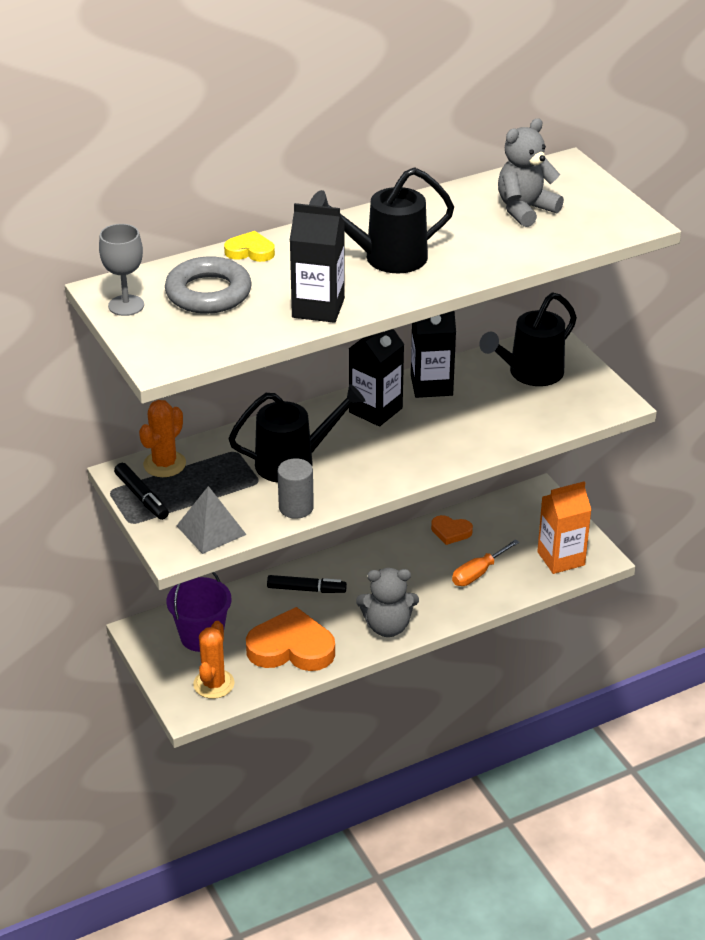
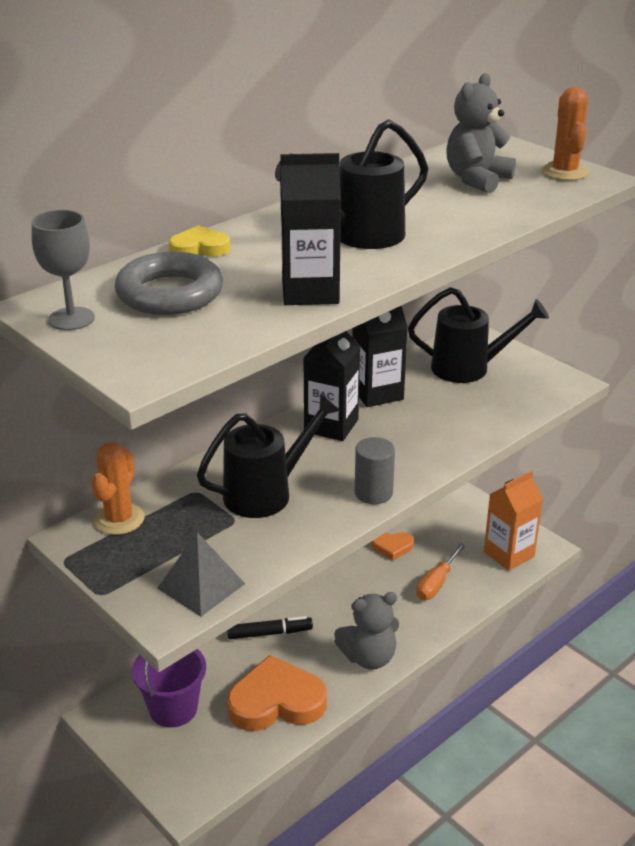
camera: 15 degrees left, 5 degrees down
black marker [114,463,169,520] -> none
orange cactus [193,621,235,699] -> orange cactus moved to [542,87,589,181]
grey cylinder [278,458,314,519] -> grey cylinder moved to [355,437,395,504]
black watering can [479,292,577,386] -> black watering can turned 120 degrees counterclockwise [408,287,549,383]

